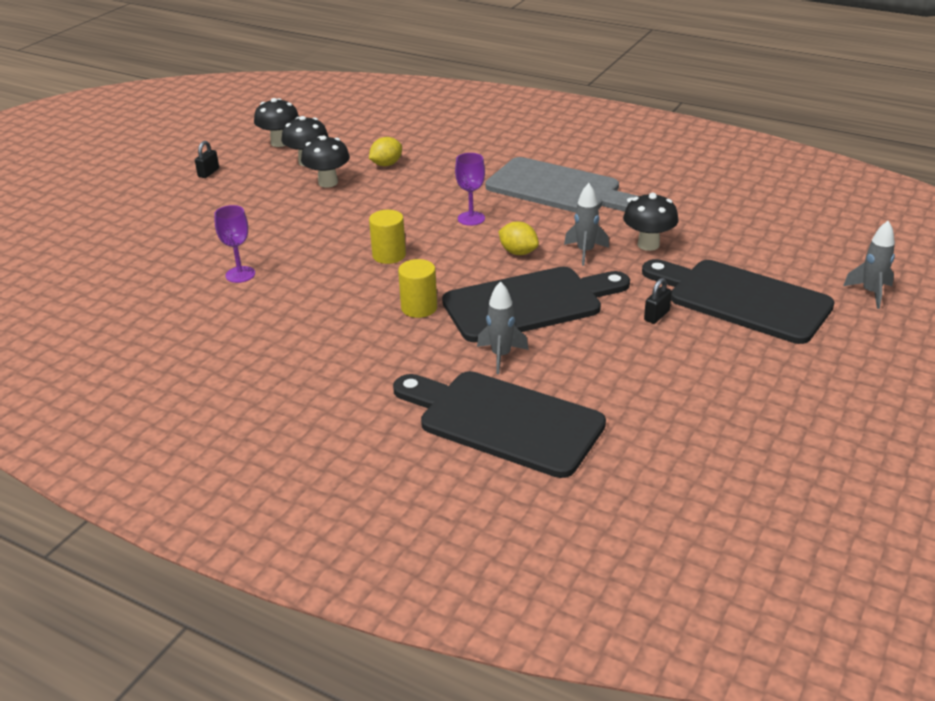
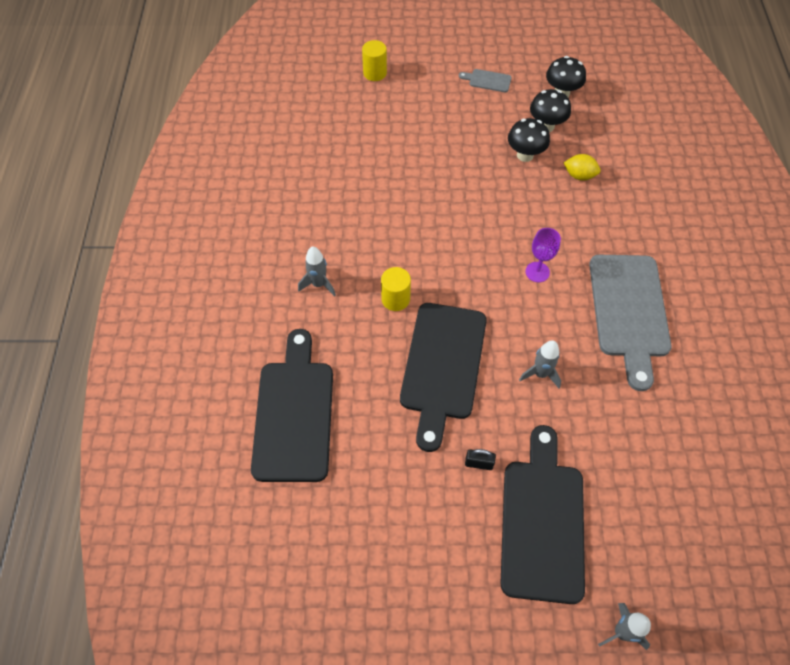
camera: 60 degrees right, 25 degrees up
black padlock [195,141,219,178] -> grey cutting board [459,69,512,92]
purple goblet [214,205,255,283] -> none
yellow cylinder [369,210,406,264] -> yellow cylinder moved to [362,40,387,81]
black cutting board [442,267,630,342] -> black cutting board turned 60 degrees clockwise [400,303,487,452]
grey rocket [477,281,529,374] -> grey rocket moved to [298,246,336,297]
yellow lemon [498,222,539,255] -> none
black mushroom [623,193,679,251] -> none

